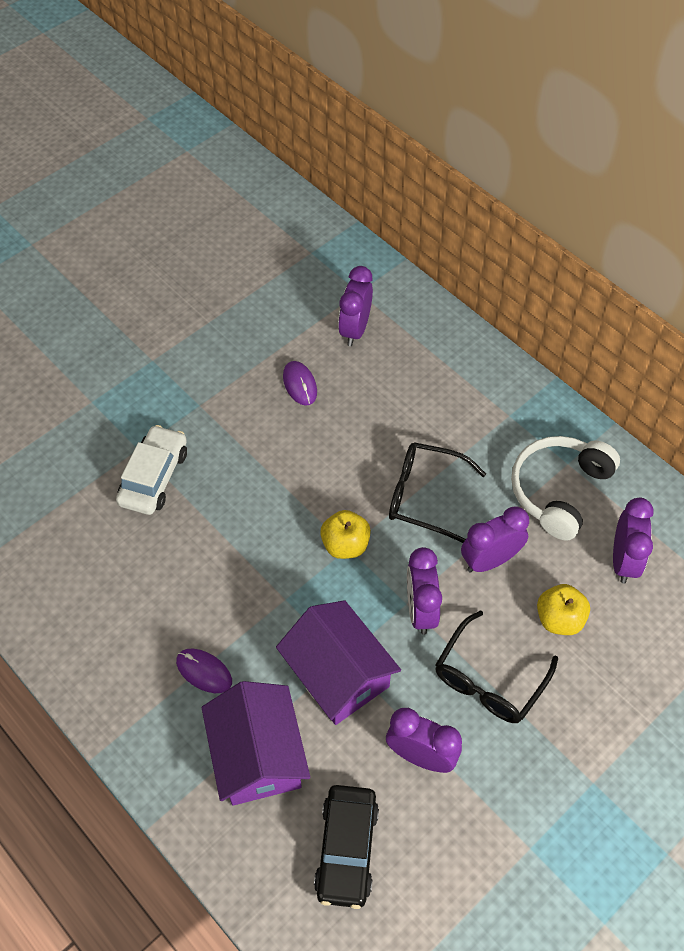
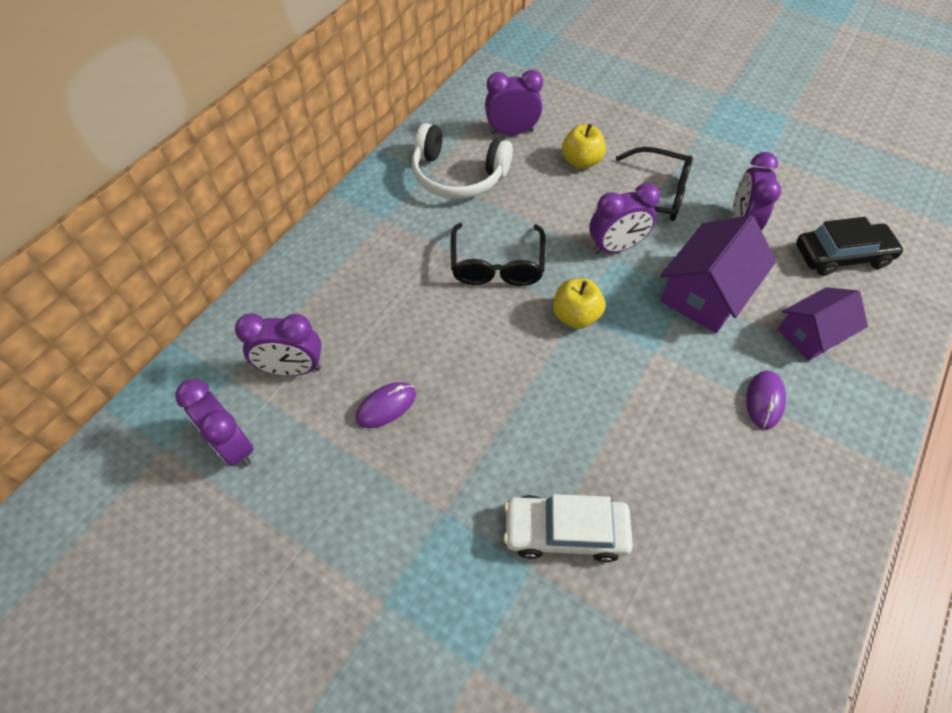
camera: 105 degrees left, 0 degrees up
purple house [202,681,310,806] -> purple house [778,287,868,361], size x0.67
purple clock [461,506,529,573] -> purple clock moved to [176,379,254,467]

